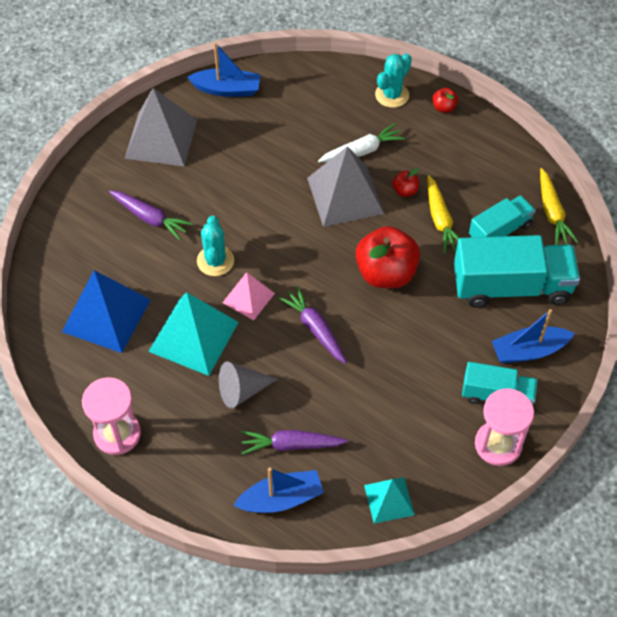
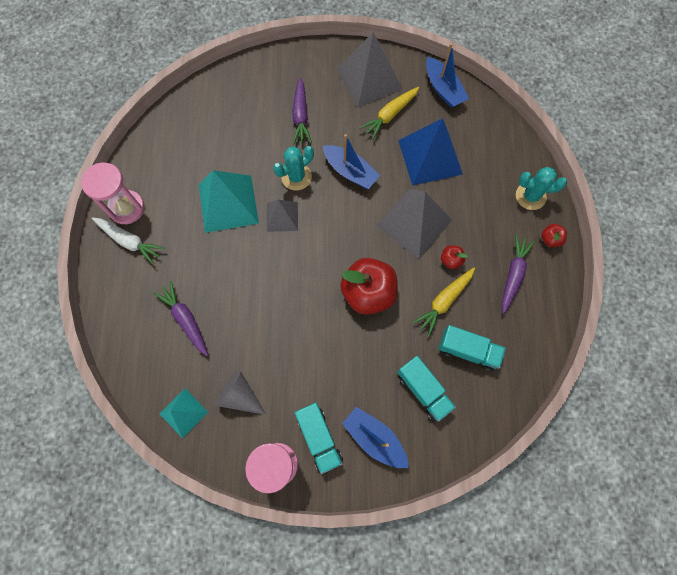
camera: 55 degrees right, 15 degrees up
blue pyramid [62,270,151,353] -> blue pyramid moved to [398,118,463,186]
grey cone [219,361,278,409] -> grey cone moved to [215,370,266,415]
pink pyramid [223,272,275,320] -> grey pyramid [267,200,298,232]
blue boat [233,468,324,513] -> blue boat moved to [323,134,380,189]
purple carrot [278,286,347,364] -> purple carrot moved to [502,235,535,314]
white carrot [318,123,405,162] -> white carrot moved to [92,217,165,265]
turquoise truck [454,235,580,308] -> turquoise truck [397,356,456,422], size x0.58
yellow carrot [540,168,578,245] -> yellow carrot moved to [360,87,420,140]

